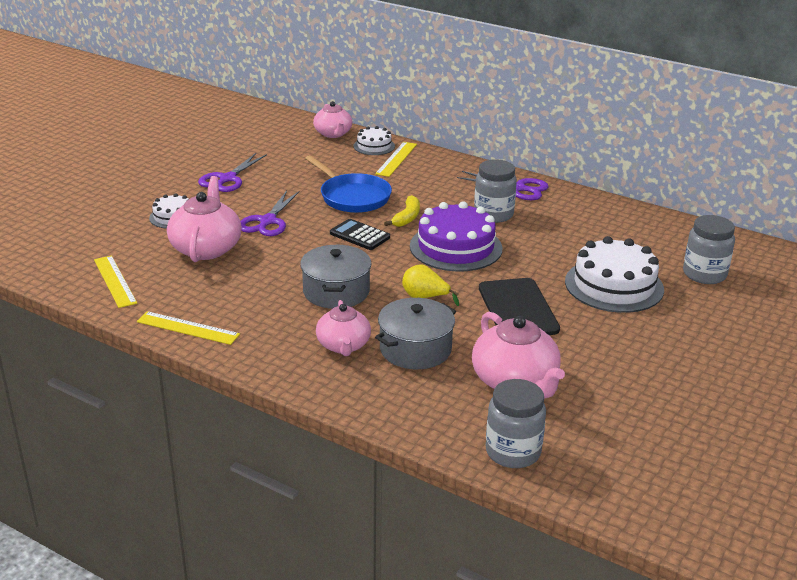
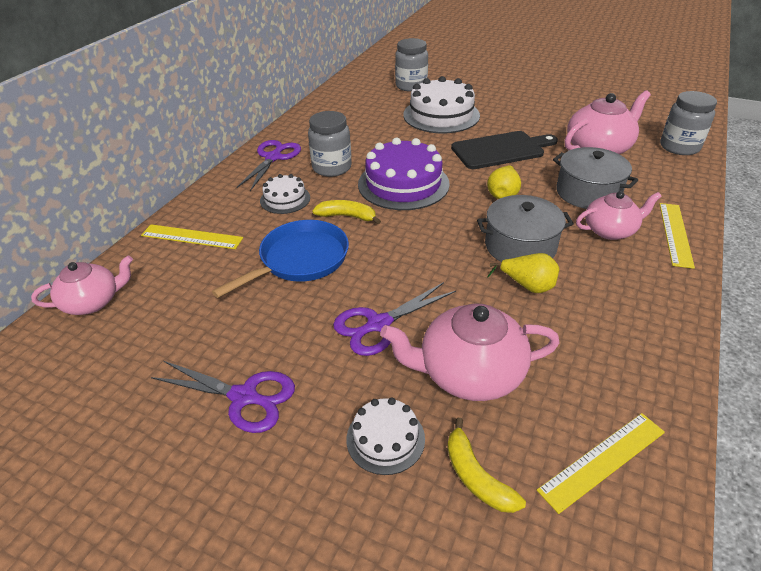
camera: 95 degrees left, 10 degrees up
yellow ruler [137,311,240,345] -> yellow ruler moved to [659,203,695,269]
purple scissors [240,190,300,236] -> purple scissors turned 135 degrees clockwise [333,282,456,356]
black calculator [330,219,390,250] -> none
white cake [354,126,395,155] -> white cake moved to [260,174,310,214]
none -> yellow banana [447,418,526,513]
none -> yellow pear [487,253,559,293]

